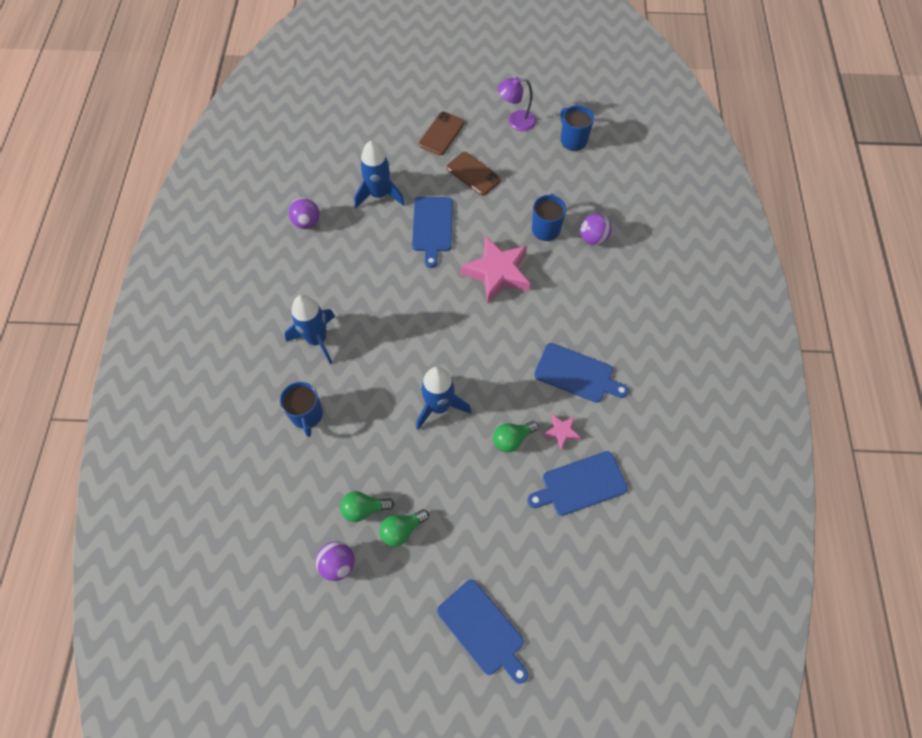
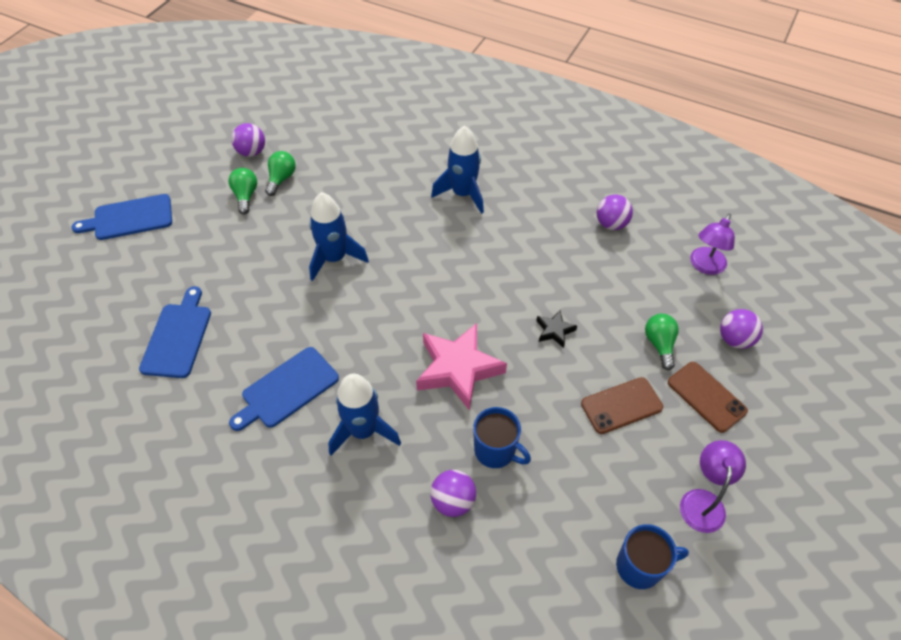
camera: 115 degrees right, 10 degrees down
blue mug [280,382,323,437] -> none
blue rocket [354,140,405,208] -> blue rocket moved to [328,374,401,455]
blue cutting board [412,197,453,268] -> black star [536,310,577,348]
green light bulb [493,421,539,452] -> green light bulb moved to [645,314,679,370]
pink star [543,414,581,450] -> none
none -> purple lamp [690,214,735,275]
none -> purple ball [720,309,763,349]

